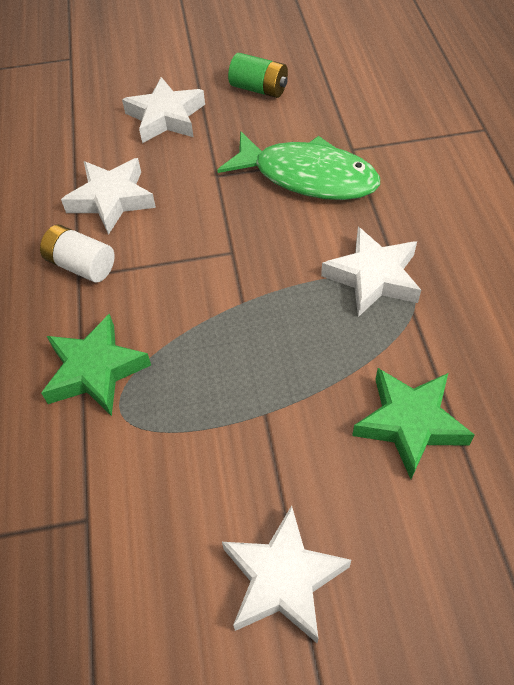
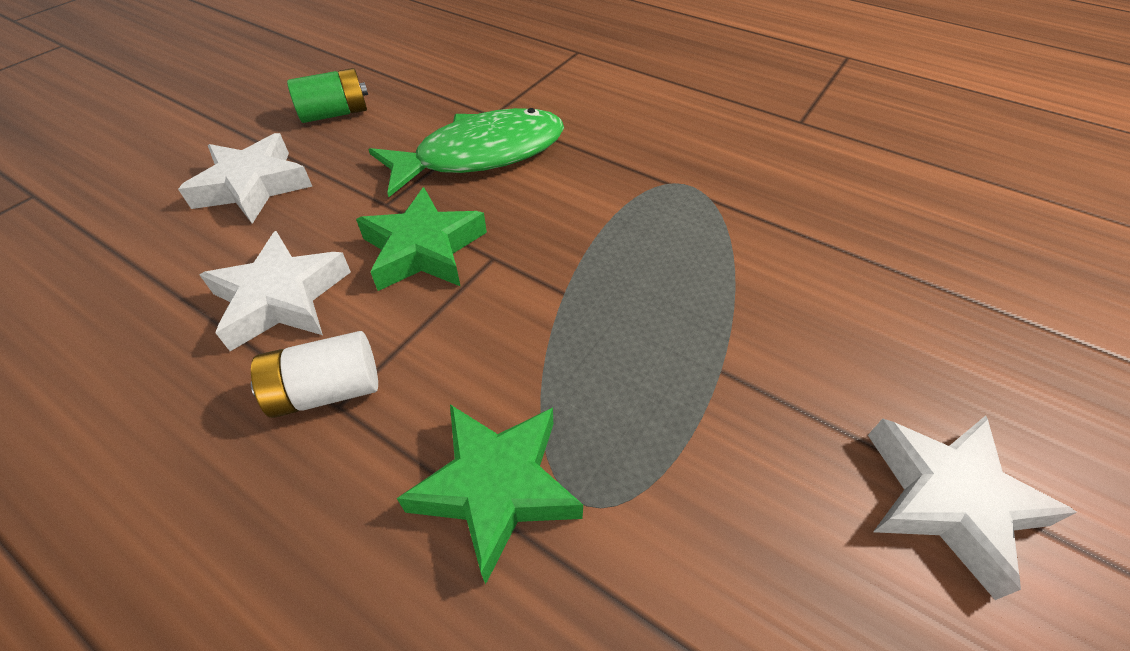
camera: 50 degrees left, 5 degrees down
white star [321,227,421,317] -> none
green star [352,368,475,479] -> green star moved to [356,187,487,291]

